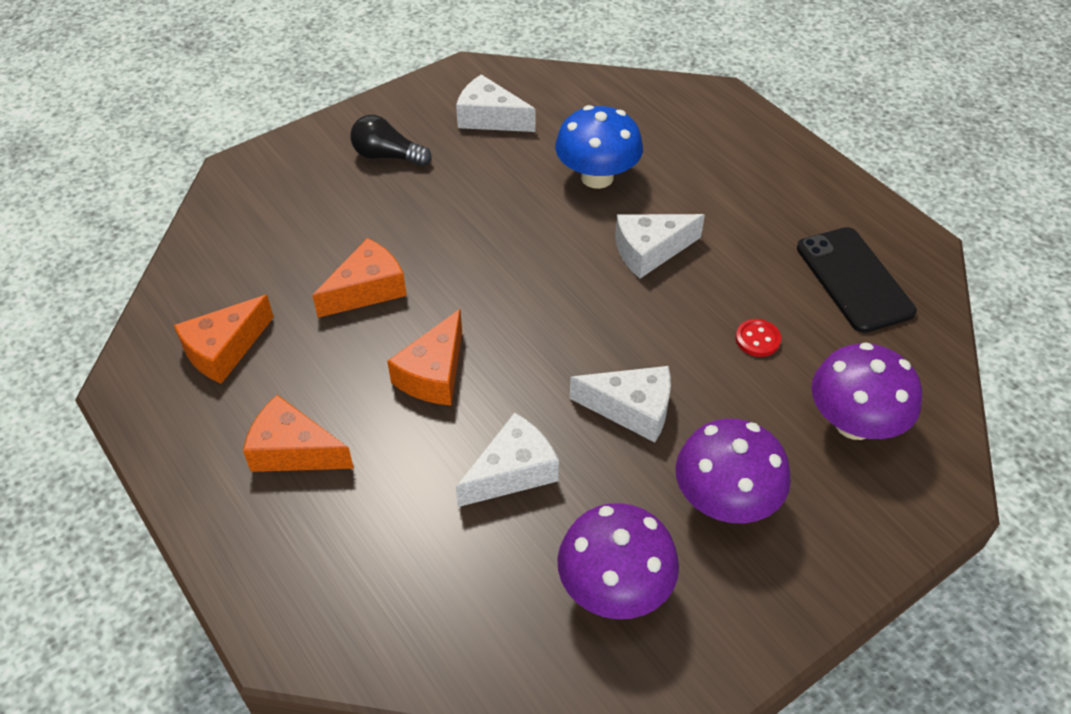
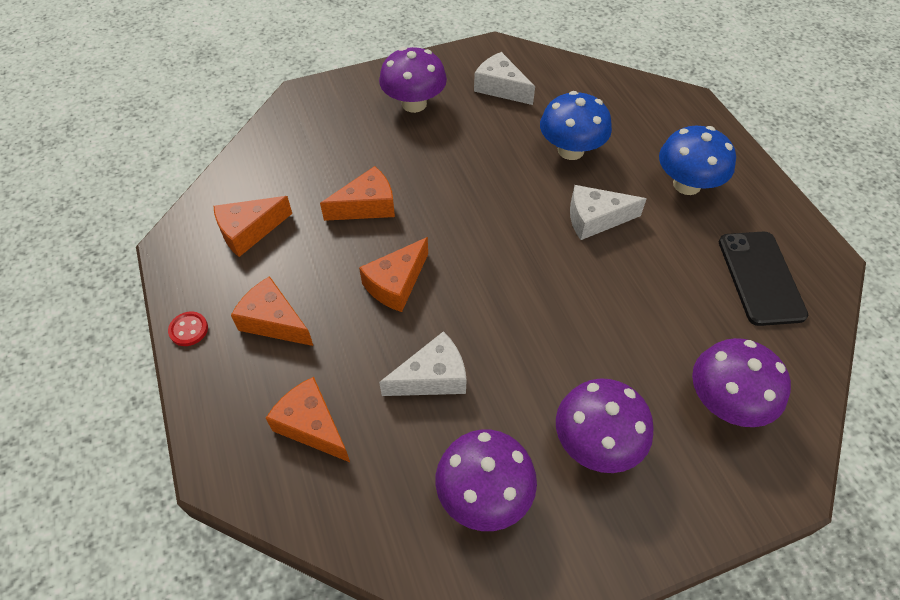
camera: 15 degrees right, 5 degrees up
black light bulb [351,115,432,166] -> purple mushroom [379,47,447,113]
white cheese [570,366,671,442] -> none
red button [736,319,781,357] -> red button moved to [168,312,208,346]
none -> orange cheese [266,377,350,462]
none -> blue mushroom [659,126,736,195]

